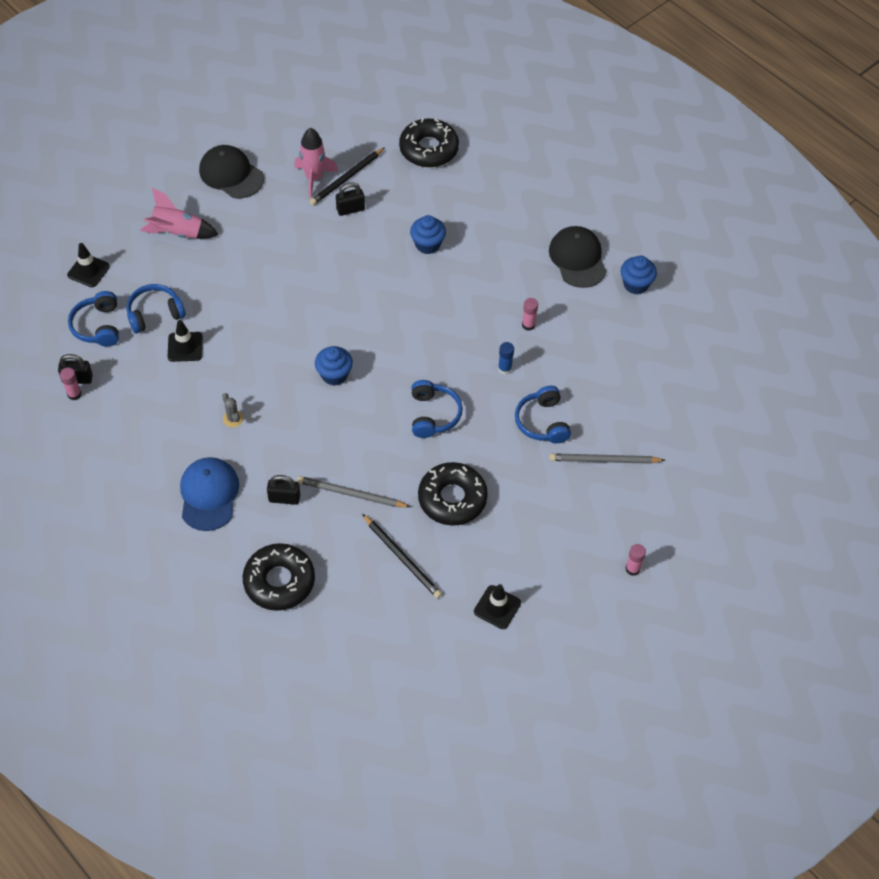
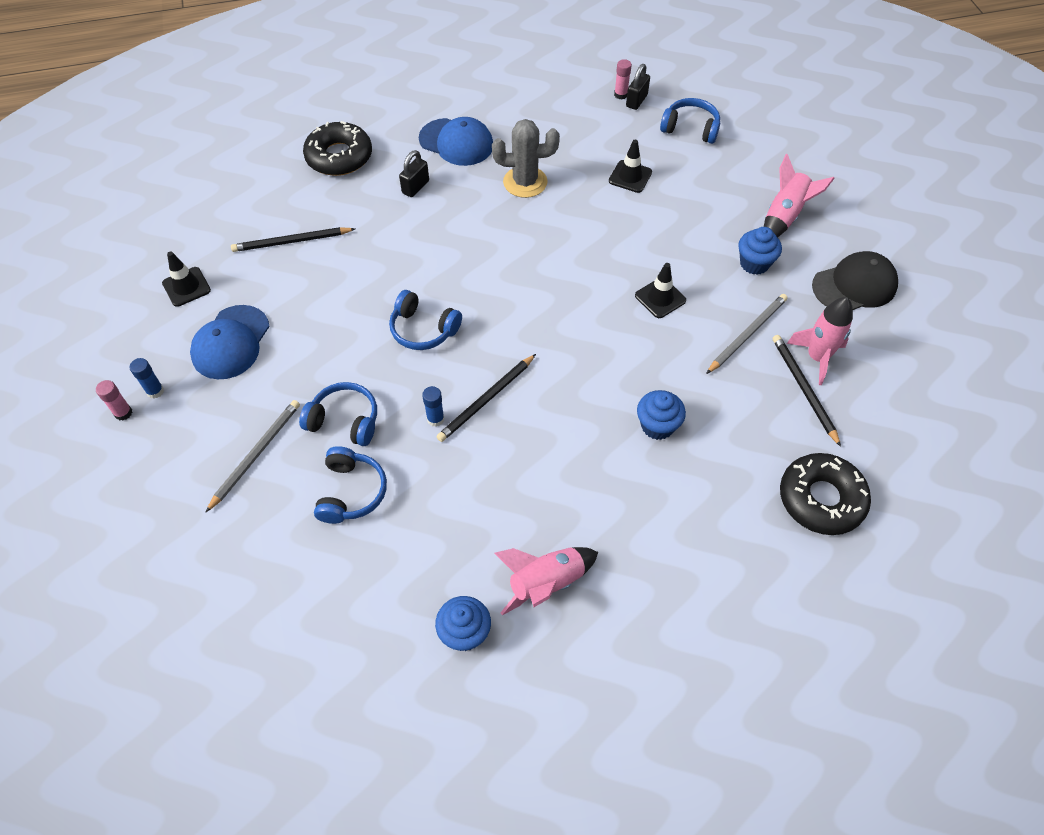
camera: 120 degrees right, 0 degrees up
black traffic cone [67,243,110,287] -> black traffic cone moved to [635,263,686,318]
blue headphones [126,284,186,333] -> blue headphones moved to [314,446,387,524]
grey cactus [222,393,243,427] -> grey cactus [492,119,560,198], size x2.11
grey pencil [297,476,411,507] -> grey pencil moved to [706,294,788,374]
blue cupcake [315,346,353,386] -> blue cupcake moved to [738,227,782,275]
black padlock [336,182,365,216] -> none
black donut [418,462,488,526] -> none
pink glue stick [522,298,538,331] -> none
black cap [549,226,607,288] -> pink rocket [494,547,598,615]
none -> blue glue stick [130,358,164,399]
none -> blue cap [190,305,270,379]
none -> black pencil [437,354,536,442]

